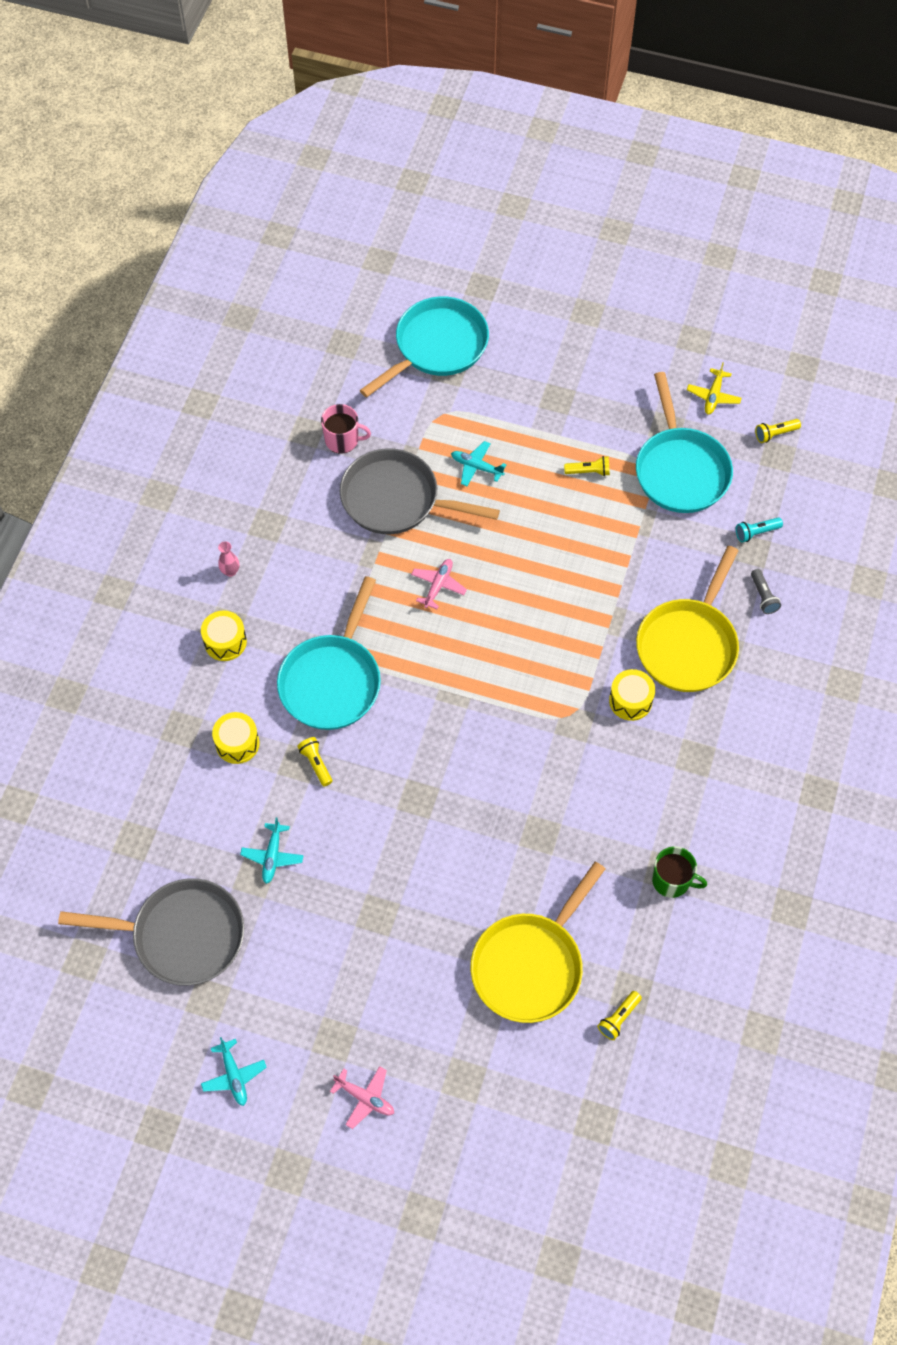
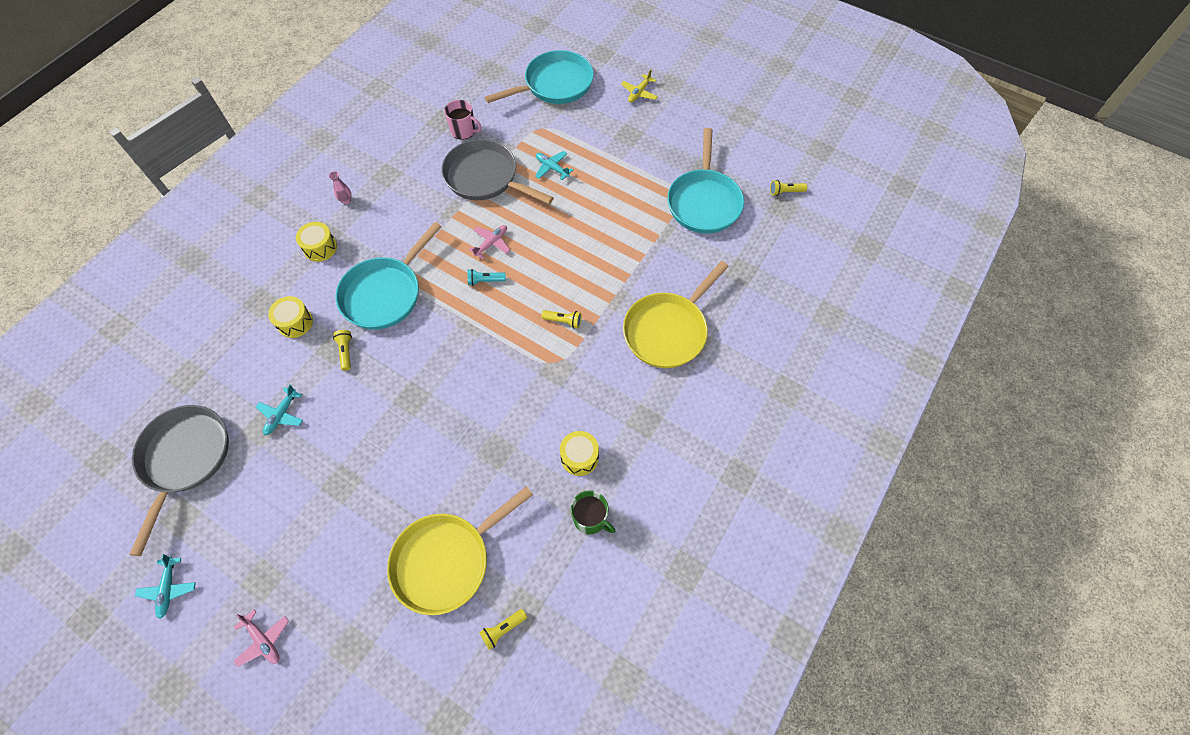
camera: 15 degrees right, 0 degrees up
grey pan [58,878,244,985] -> grey pan turned 105 degrees counterclockwise [129,405,229,556]
yellow flashlight [564,456,610,476] -> yellow flashlight moved to [542,310,582,328]
yellow drum [609,669,655,721] -> yellow drum moved to [560,431,599,476]
yellow plane [687,362,742,415] -> yellow plane moved to [621,69,658,103]
turquoise flashlight [736,517,783,542] -> turquoise flashlight moved to [467,269,506,286]
grey flashlight [751,569,781,614] -> none

